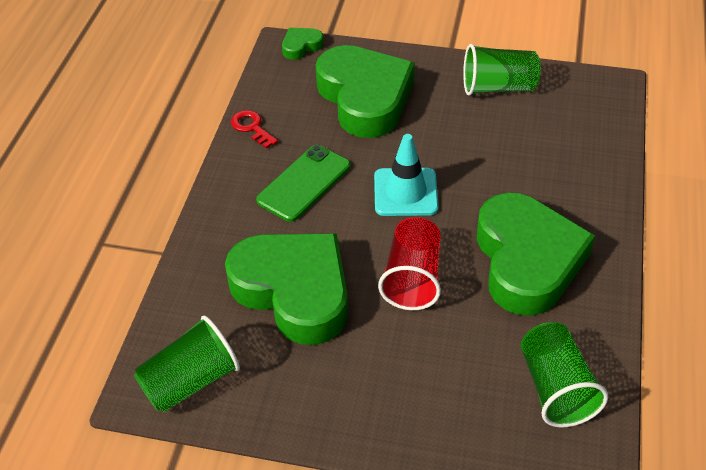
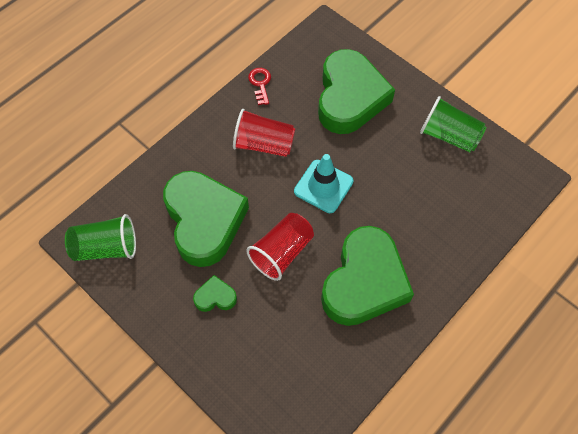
camera: 30 degrees right, 15 degrees up
green phone [256,145,351,222] -> red cup [233,109,295,157]
green heart [282,28,324,60] -> green heart moved to [193,275,237,312]
green cup [521,322,608,428] -> none

